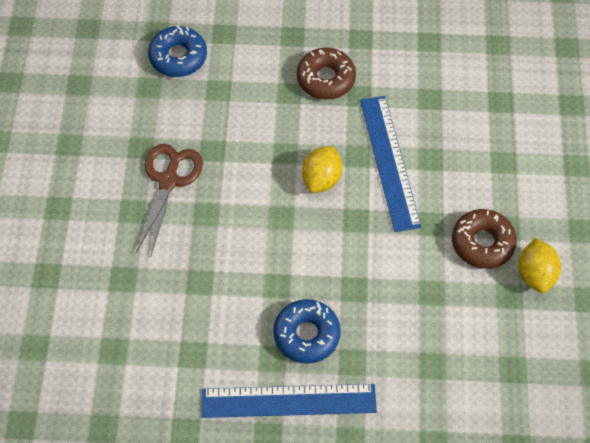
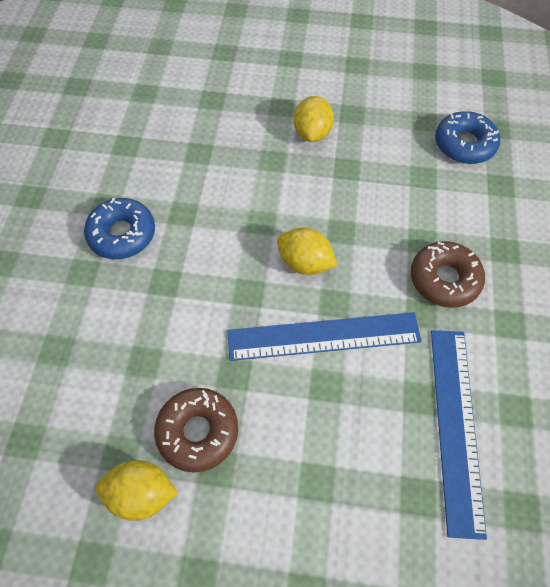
camera: 95 degrees right, 0 degrees up
brown scissors [136,144,203,255] -> yellow lemon [294,96,334,142]
blue ruler [201,384,377,418] -> blue ruler moved to [431,330,487,540]

